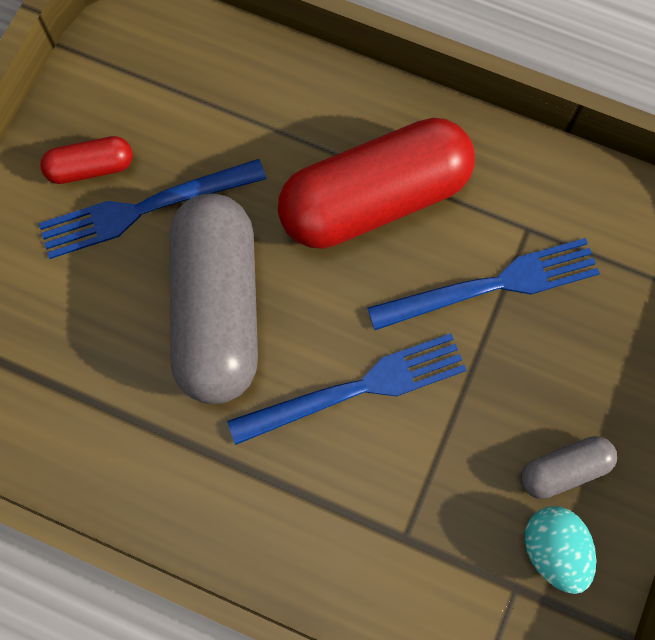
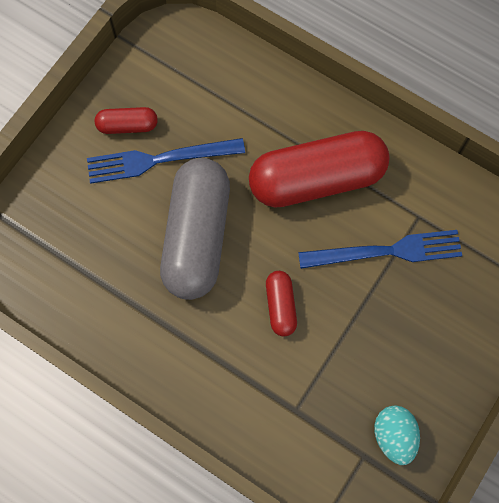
camera: 10 degrees right, 0 degrees up
blue fork [227,333,466,445] -> red capsule [266,271,297,336]
grey capsule [521,436,617,499] -> none

